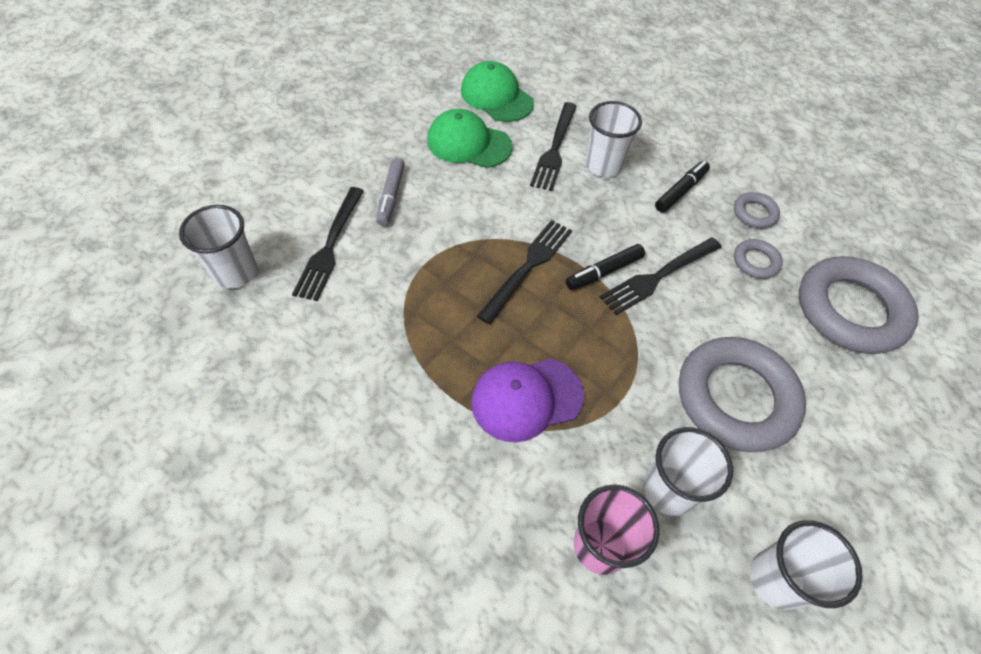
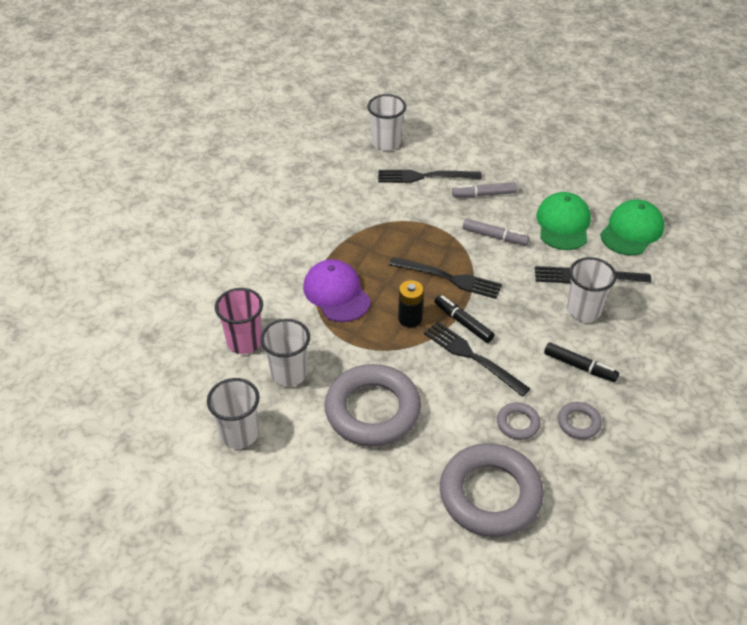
camera: 80 degrees right, 10 degrees down
none -> black battery [398,280,424,328]
none -> grey marker [463,219,529,245]

